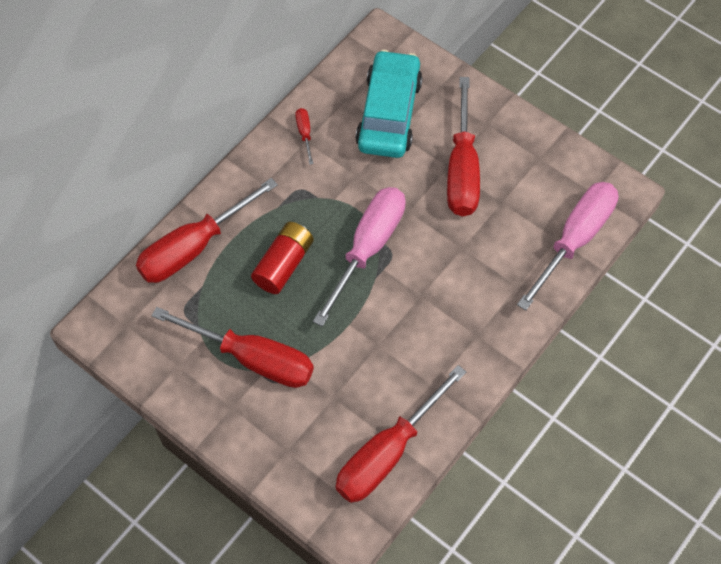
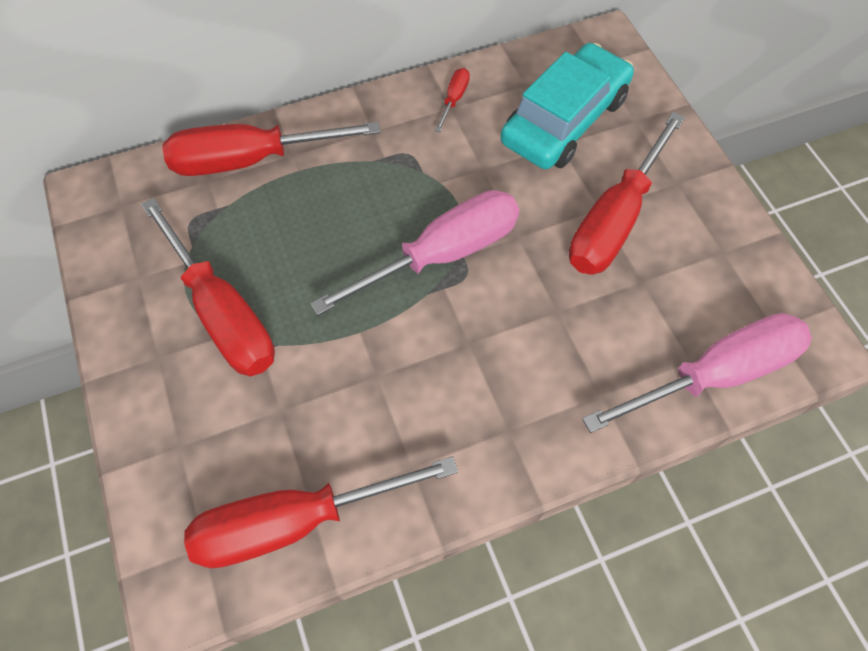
camera: 30 degrees right, 0 degrees up
red battery [251,222,314,294] -> none

